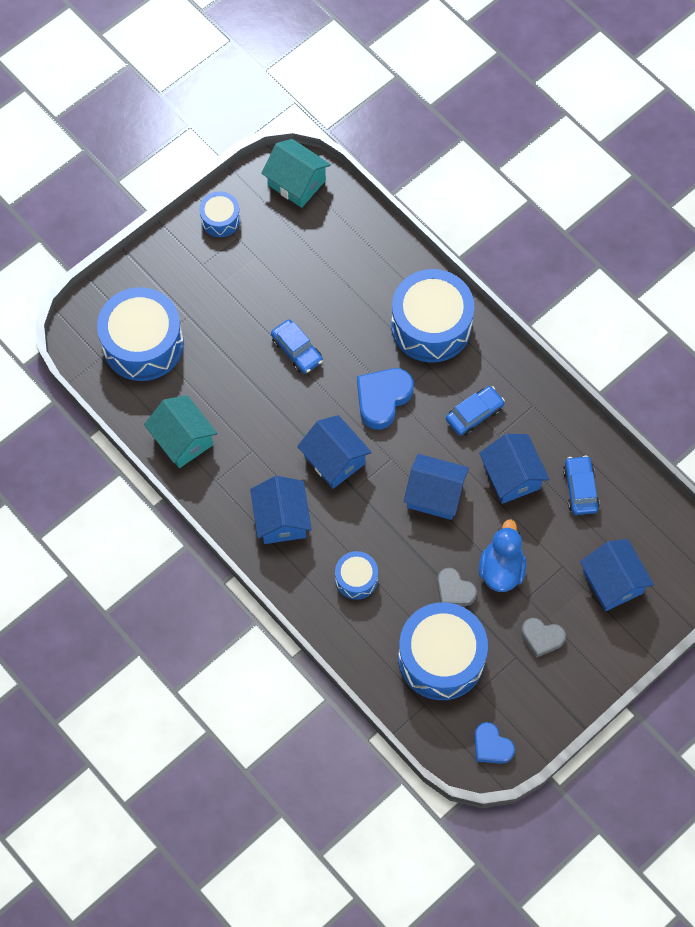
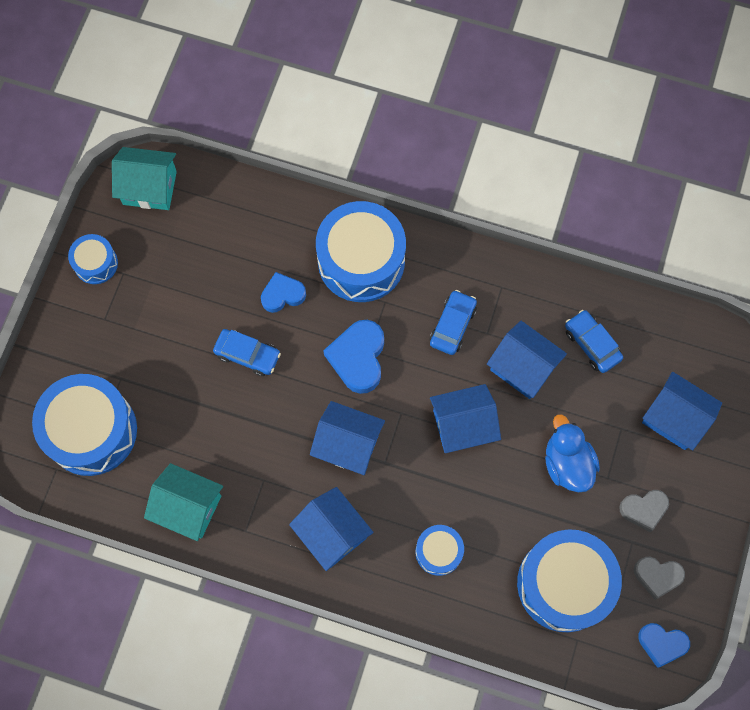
camera: 30 degrees left, 5 degrees up
grey heart [437,568,477,606] -> grey heart moved to [634,557,685,600]
none -> blue heart [261,272,306,313]

